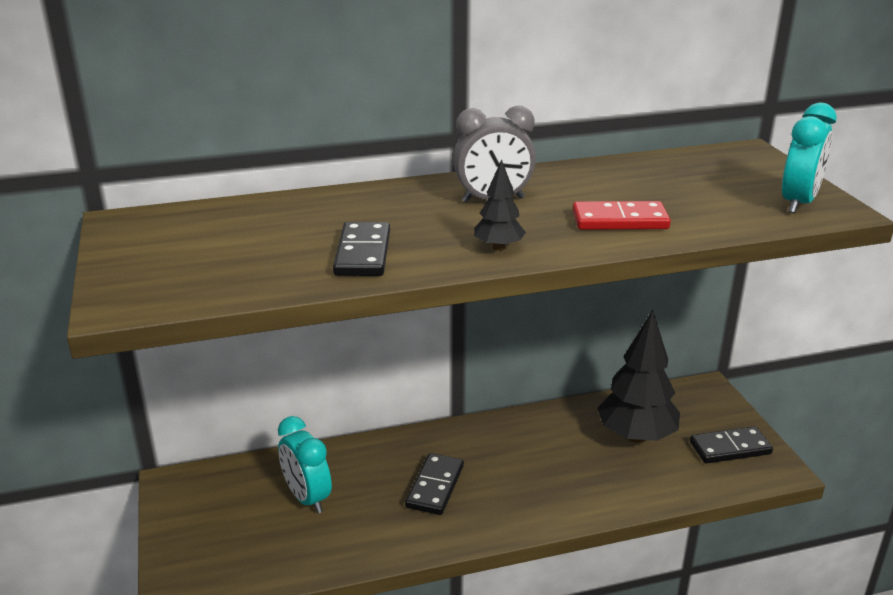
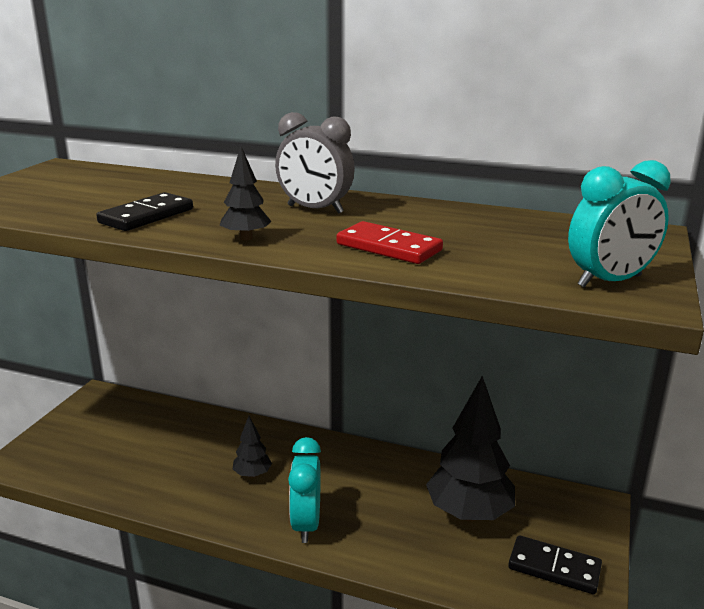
camera: 35 degrees right, 5 degrees down
turquoise clock [278,416,332,514] -> turquoise clock moved to [288,437,321,543]
black domino [405,453,464,515] -> black tree [233,416,272,478]

